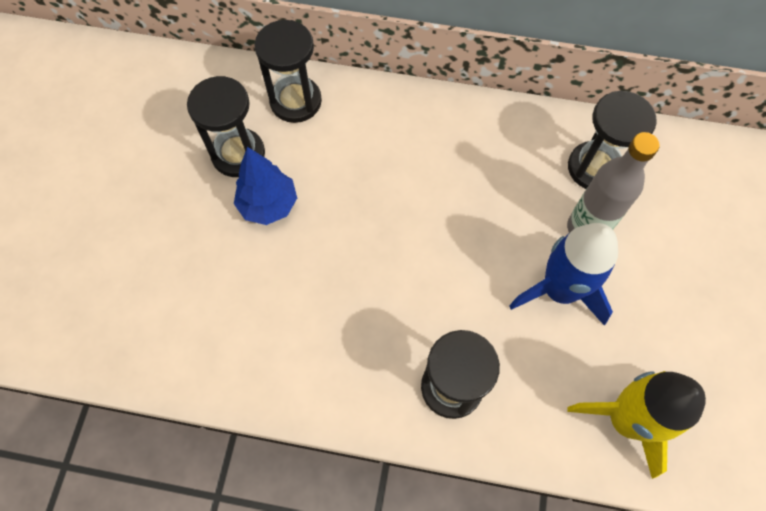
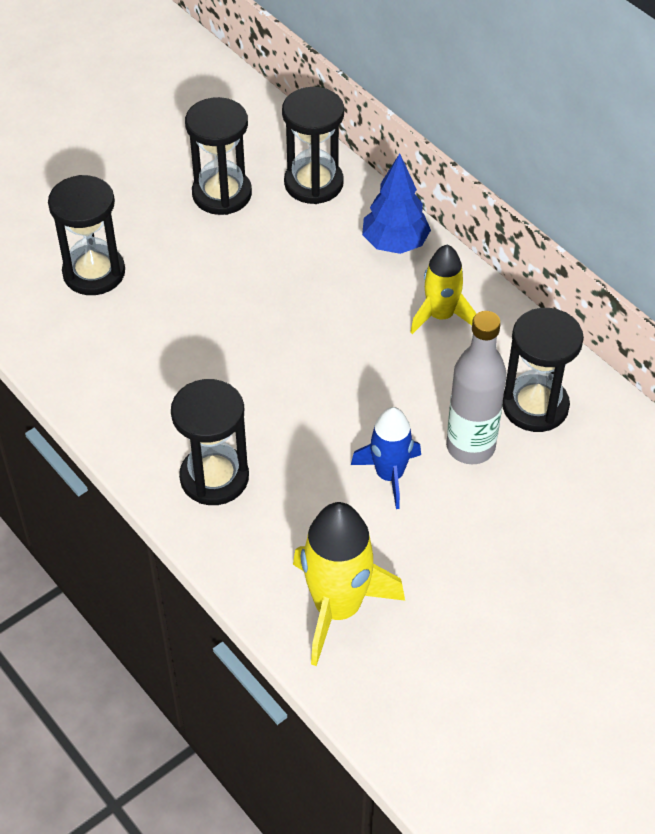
camera: 40 degrees right, 15 degrees down
blue tree [234,147,297,225] -> blue tree moved to [362,153,431,254]
blue rocket [509,223,618,326] -> blue rocket [351,407,421,509], size x0.64
none -> black hourglass [48,175,125,295]
none -> yellow rocket [410,244,476,334]

